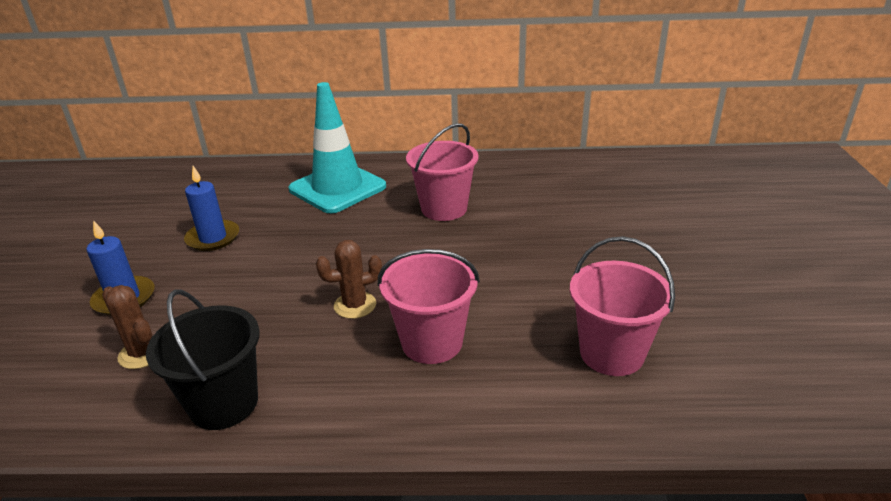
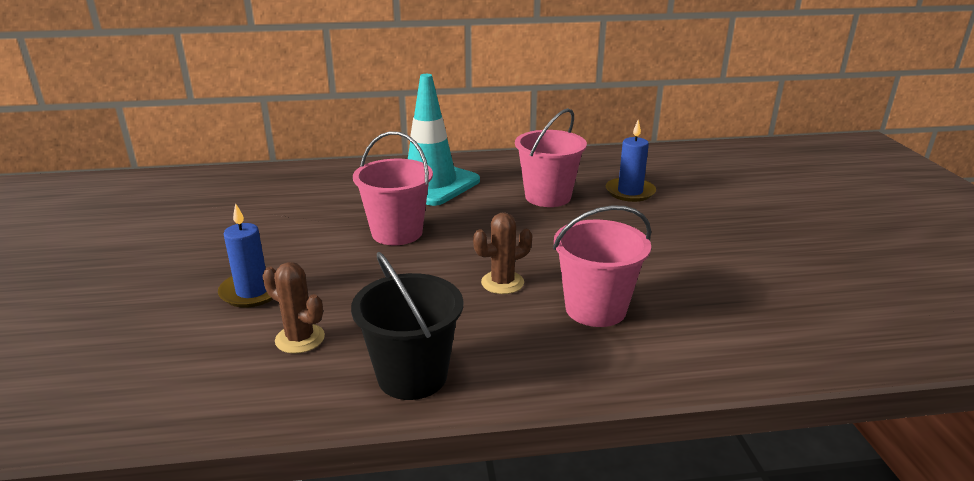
camera: 10 degrees left, 5 degrees down
blue candle [184,166,239,251] -> blue candle moved to [606,120,656,202]
pink bucket [570,236,675,376] -> pink bucket moved to [353,131,433,245]

